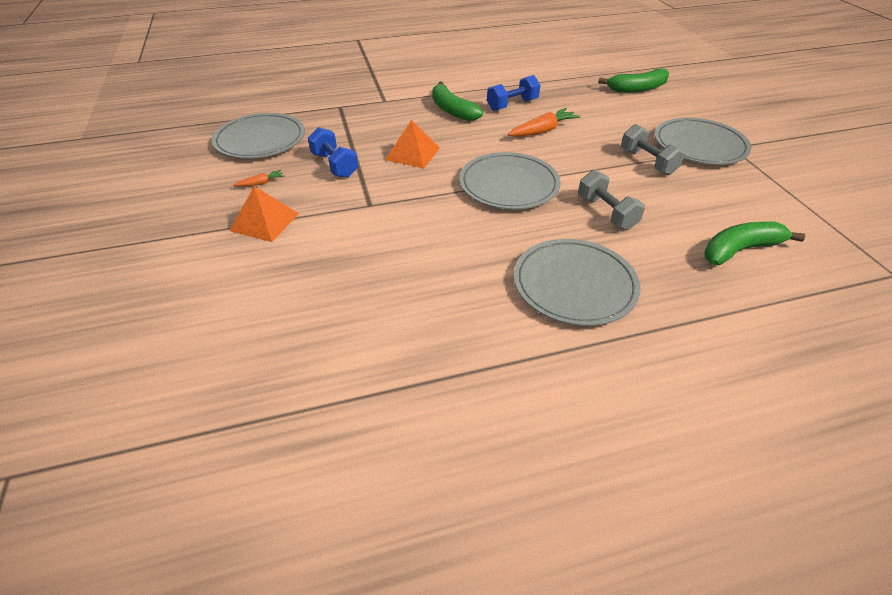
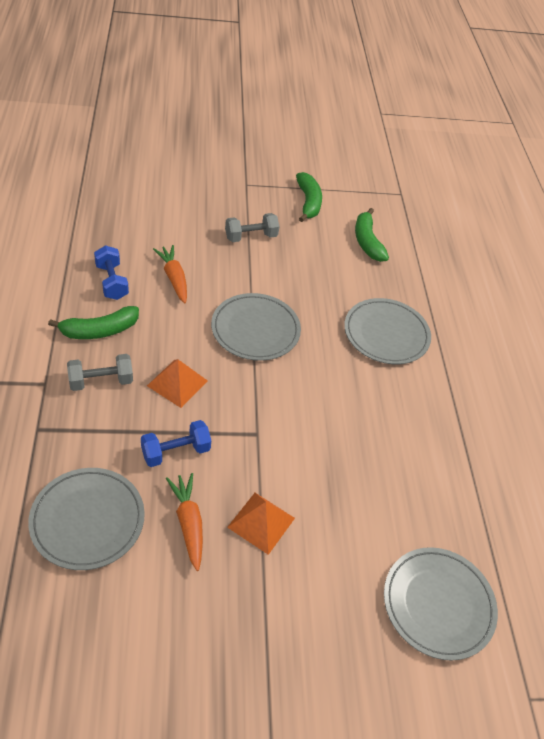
camera: 85 degrees left, 5 degrees up
orange carrot [233,170,285,187] -> orange carrot [166,473,203,571], size x1.93
grey dumbbell [578,170,645,230] -> grey dumbbell moved to [67,354,133,391]
green banana [598,68,669,93] -> green banana moved to [296,172,322,222]
grey plate [655,118,751,165] -> grey plate moved to [384,547,498,661]

